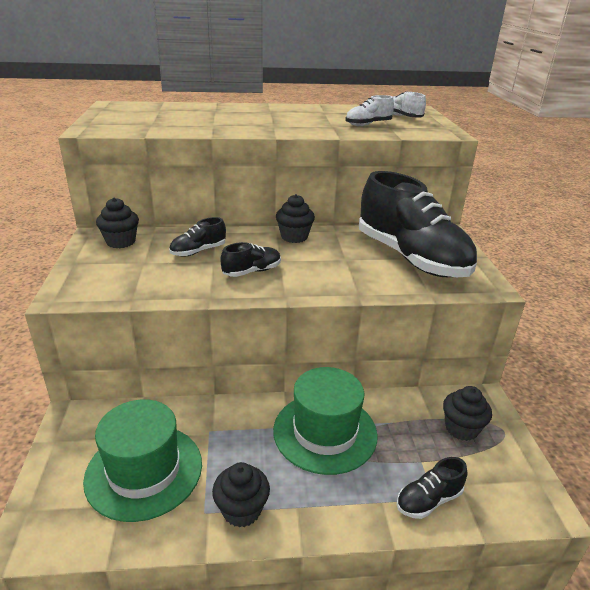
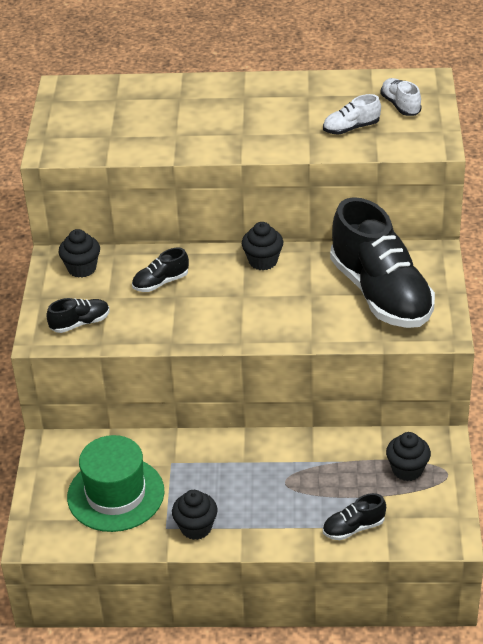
camera: 10 degrees right, 10 degrees up
black shoe [220,242,281,277] -> black shoe moved to [46,298,110,333]
green hat [273,367,377,475] -> none

